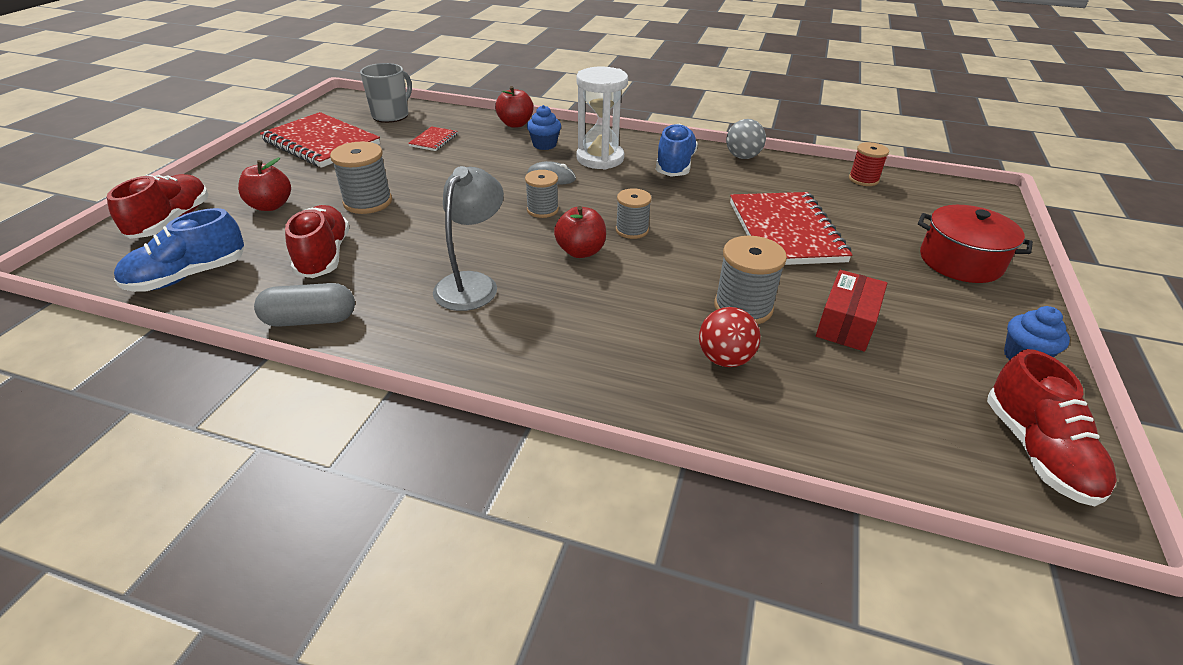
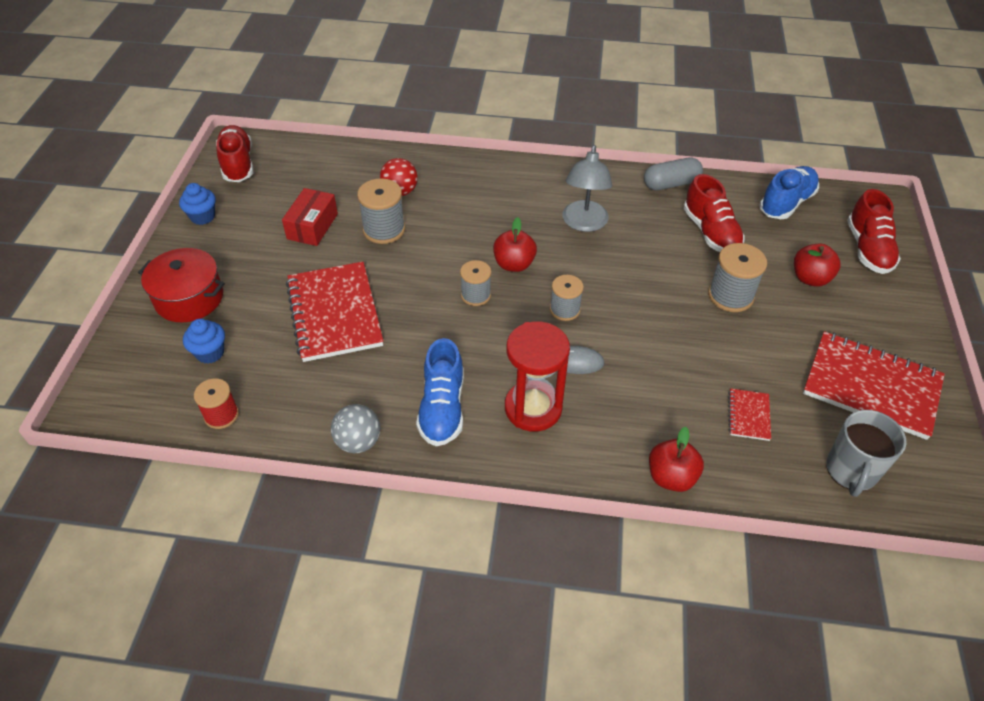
camera: 170 degrees right, 10 degrees up
blue cupcake [527,105,561,150] -> blue cupcake moved to [183,319,225,364]
white hourglass [576,67,628,170] -> red hourglass [505,321,570,432]

